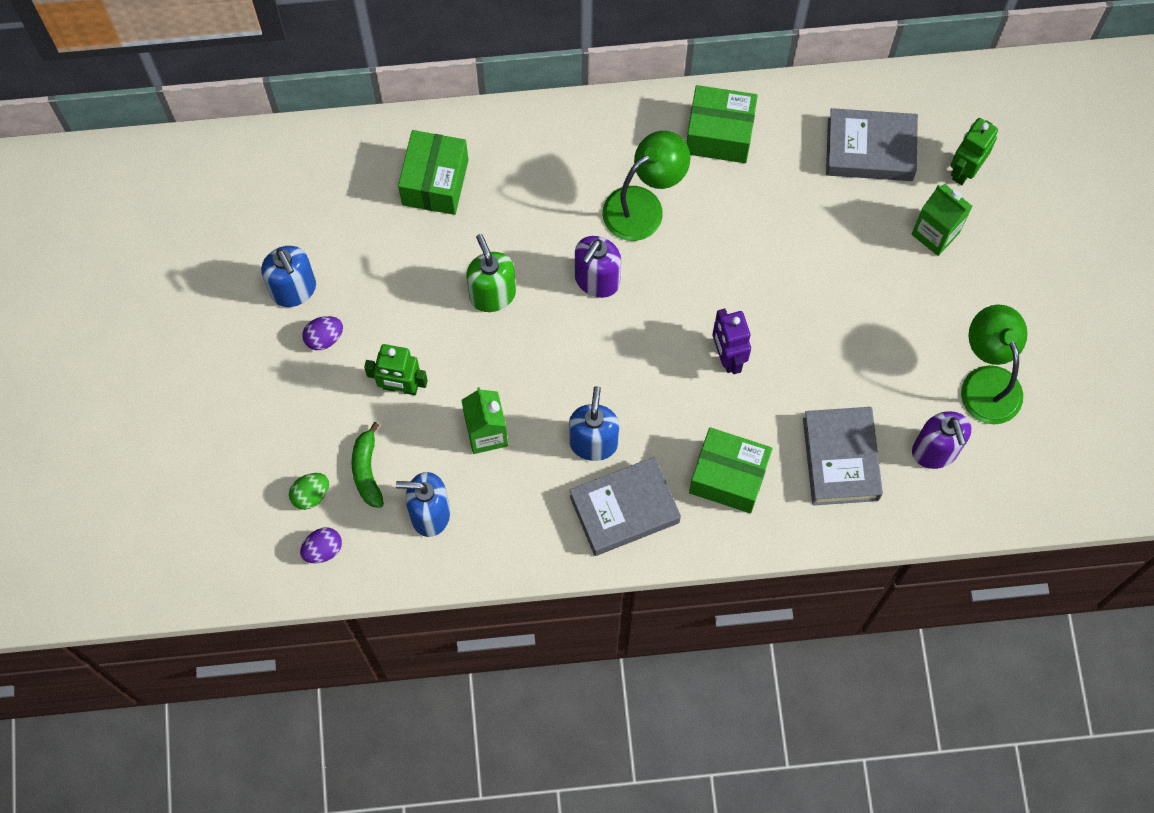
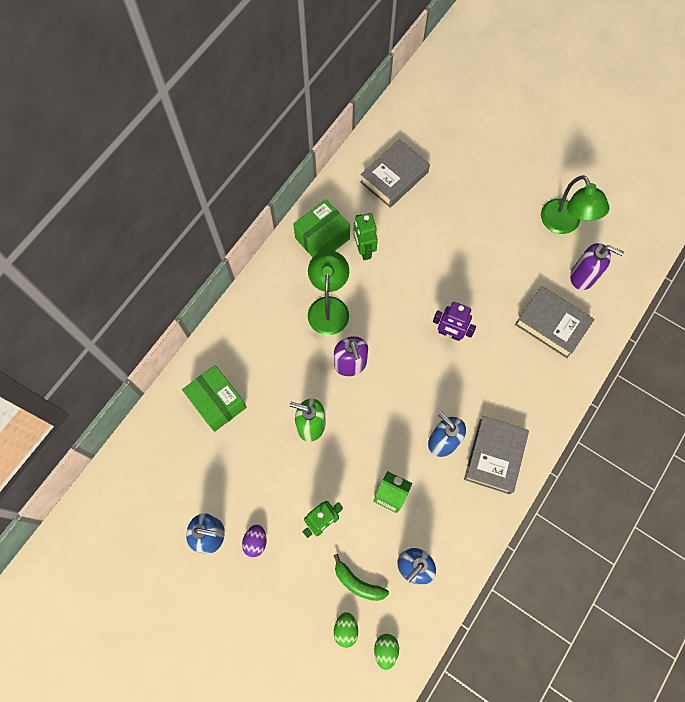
camera: 50 degrees left, 0 degrees up
purple egg [300,527,342,563] -> green egg [374,634,399,670]
green box [689,427,772,513] -> none
green carton [912,184,973,256] -> none
green robot [951,118,998,185] -> green robot moved to [353,213,378,260]
green lamp [961,305,1027,425] -> green lamp turned 135 degrees counterclockwise [541,175,609,234]

